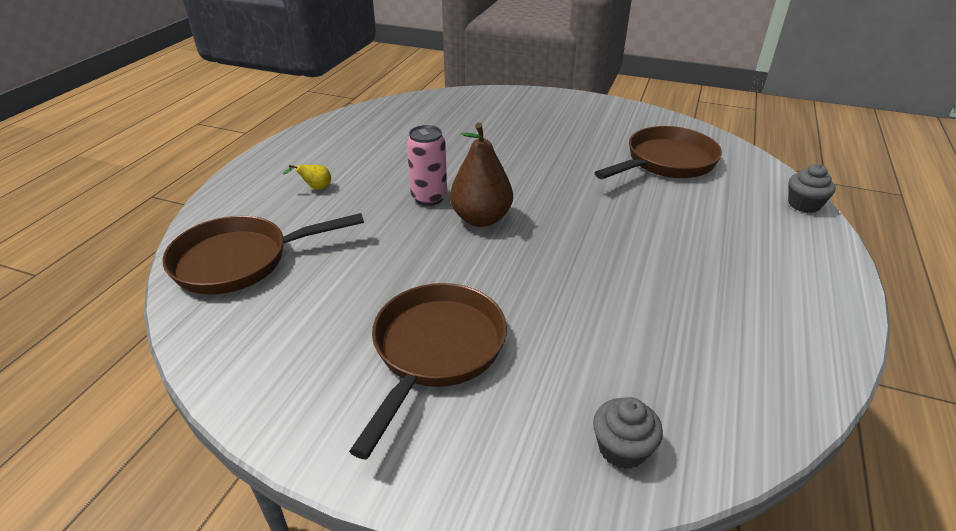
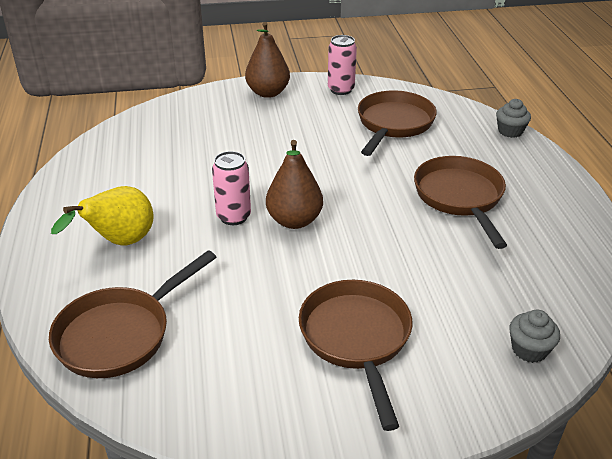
camera: 30 degrees left, 0 degrees up
yellow pear [283,165,331,190] -> yellow pear [51,186,154,245], size x2.31
none -> brown pear [245,22,290,98]
none -> pink can [328,35,357,95]
none -> brown pan [414,156,507,249]

